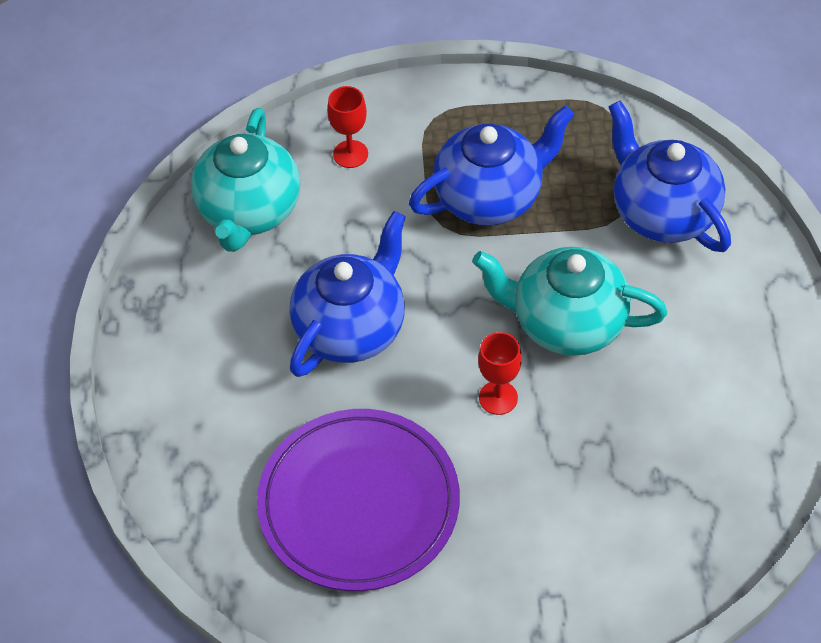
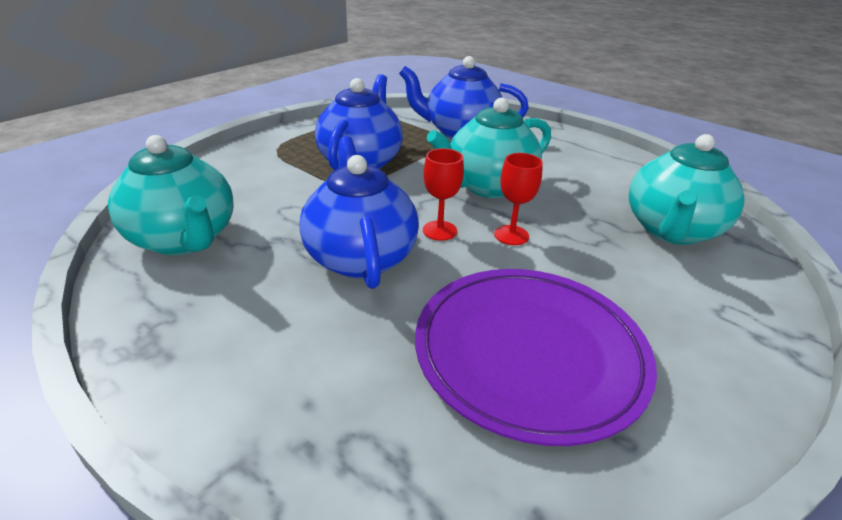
camera: 50 degrees left, 20 degrees down
red goblet [327,86,368,168] -> red goblet moved to [423,148,464,241]
none -> turquoise teapot [629,134,745,245]

